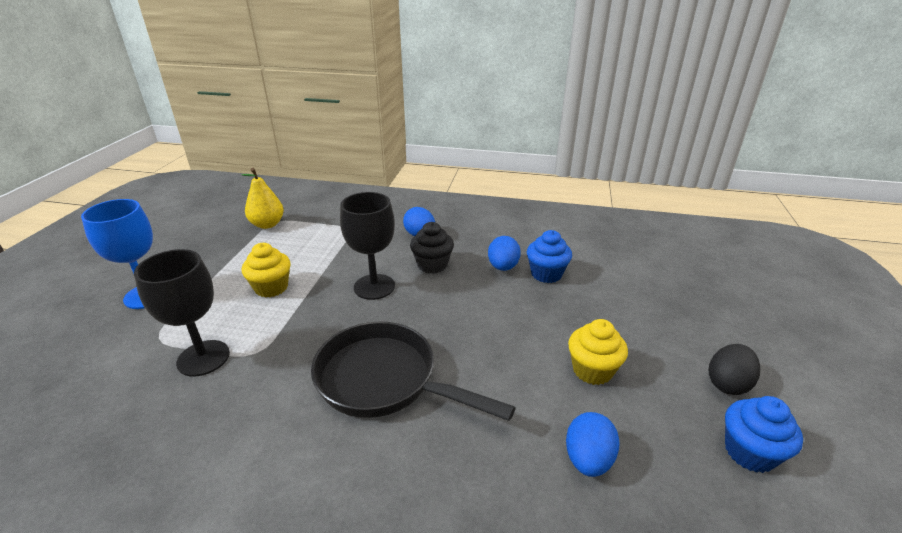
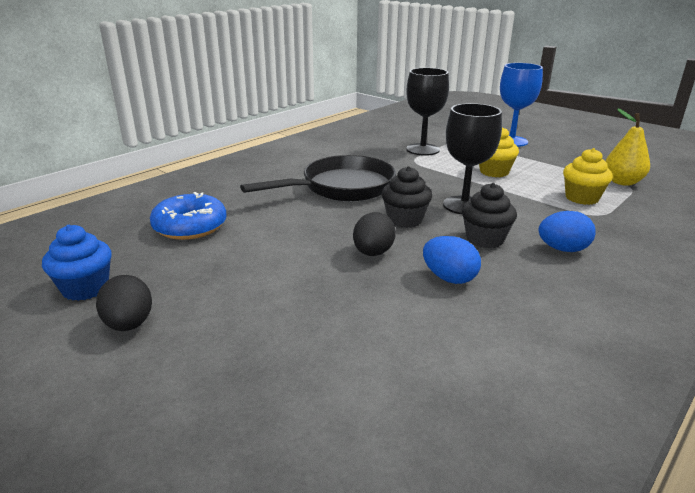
camera: 120 degrees right, 5 degrees down
blue cupcake [527,230,572,283] -> none
blue egg [566,412,619,477] -> blue donut [150,192,227,240]
yellow cupcake [568,319,628,385] -> yellow cupcake moved to [563,148,613,205]
none -> black egg [353,212,396,256]
none -> black cupcake [382,166,432,228]

